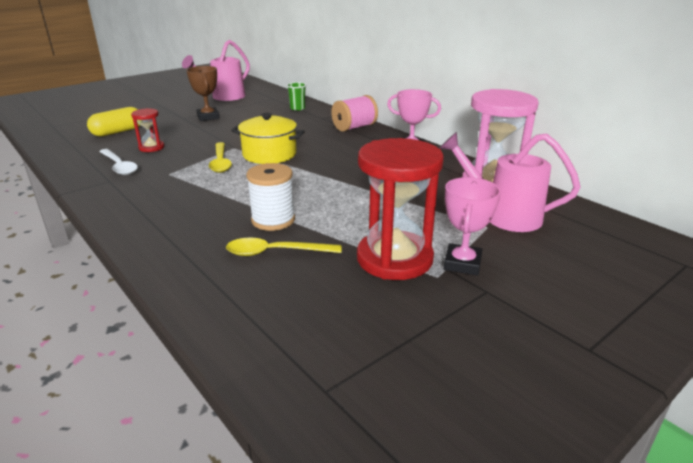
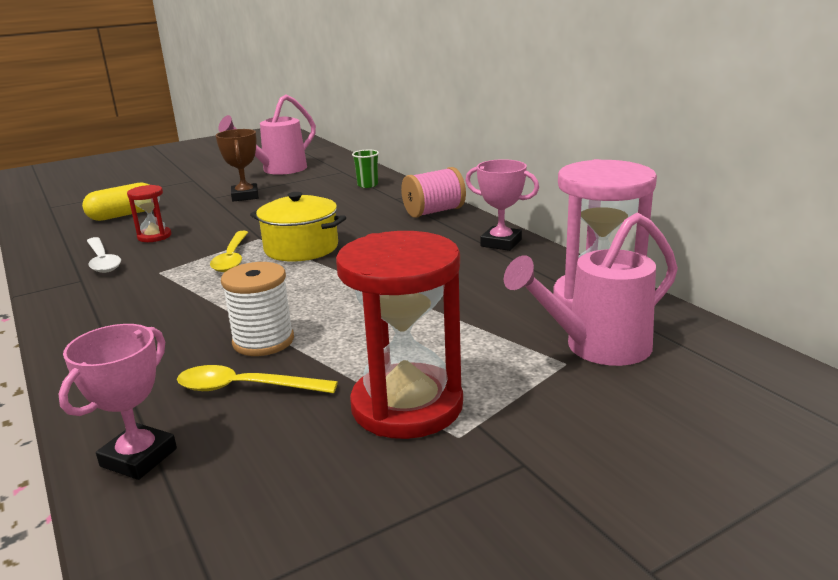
camera: 10 degrees right, 5 degrees down
pink watering can [440,132,581,232] -> pink watering can turned 60 degrees counterclockwise [504,213,678,366]
pink trophy [444,177,501,276] -> pink trophy moved to [58,324,177,480]

